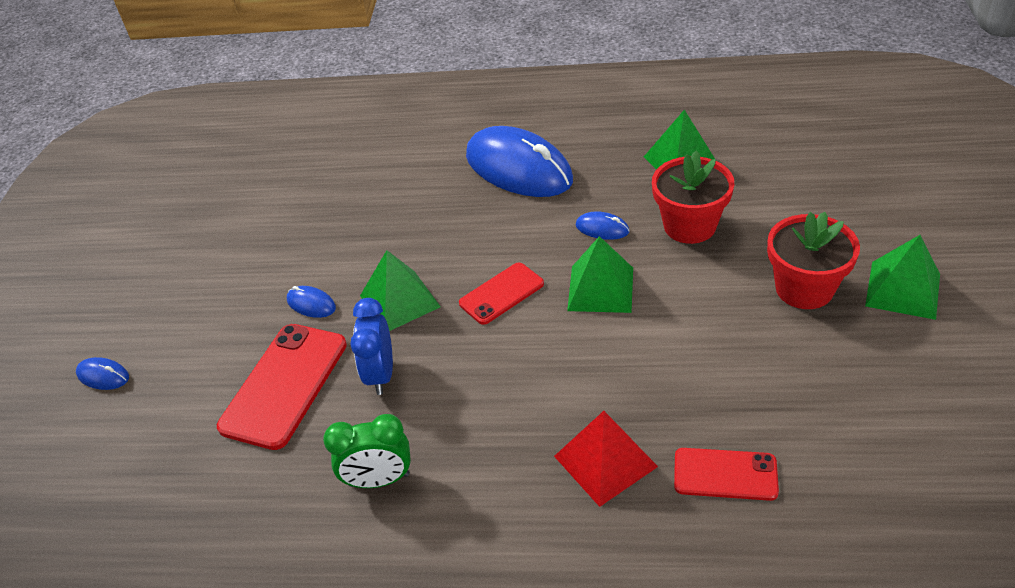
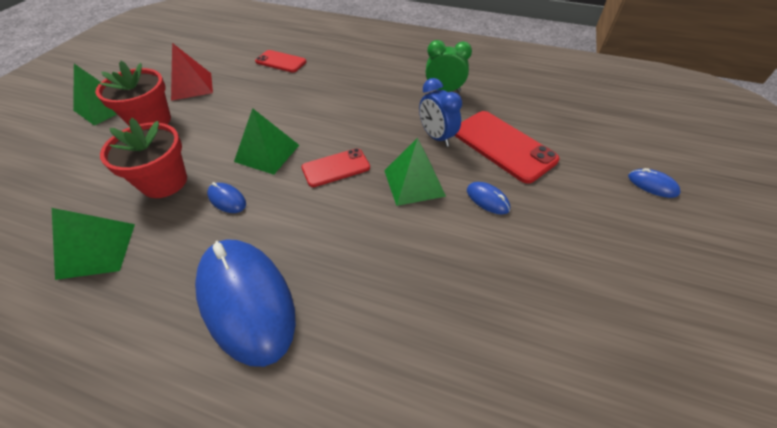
camera: 170 degrees left, 5 degrees up
red phone [217,324,347,450] -> red phone turned 75 degrees counterclockwise [455,111,560,184]
blue clock [350,298,393,395] -> blue clock turned 135 degrees clockwise [419,78,462,147]
red pyramid [554,411,658,507] -> red pyramid moved to [171,43,213,101]

